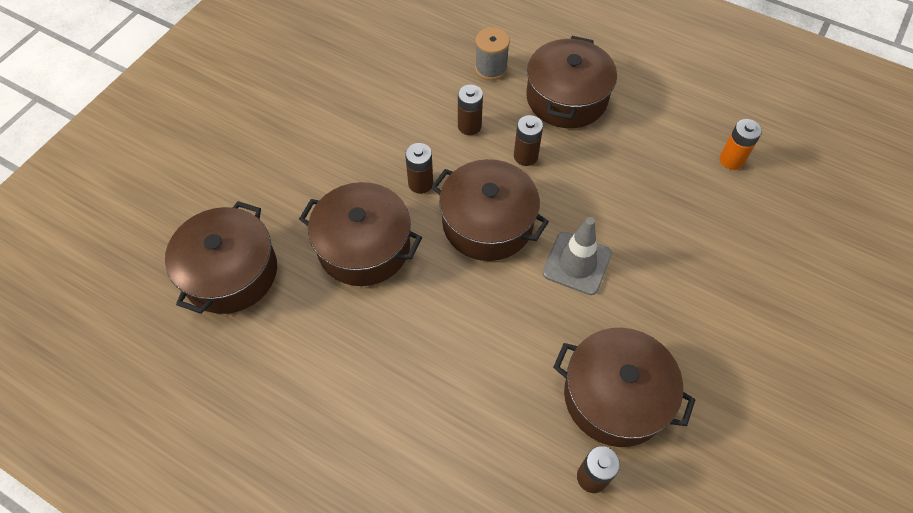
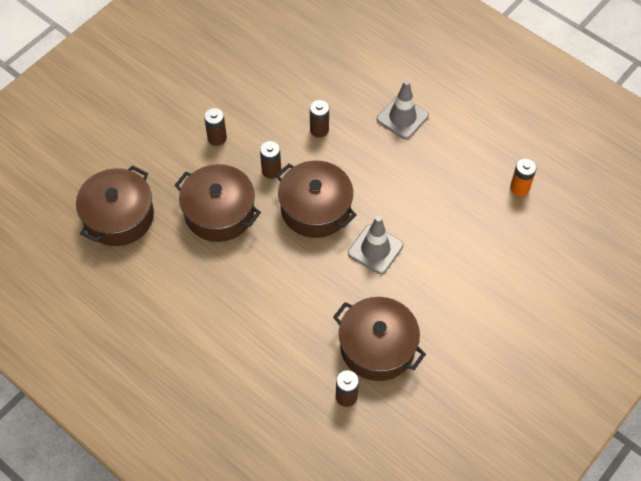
camera: 10 degrees right, 0 degrees up
grey spool [475,27,510,80] -> none
brown battery [514,115,543,166] -> brown battery moved to [204,108,227,146]
brown pot [526,36,617,128] -> grey traffic cone [377,80,429,139]

